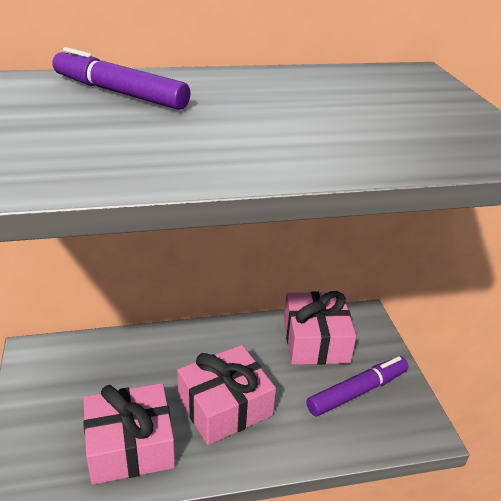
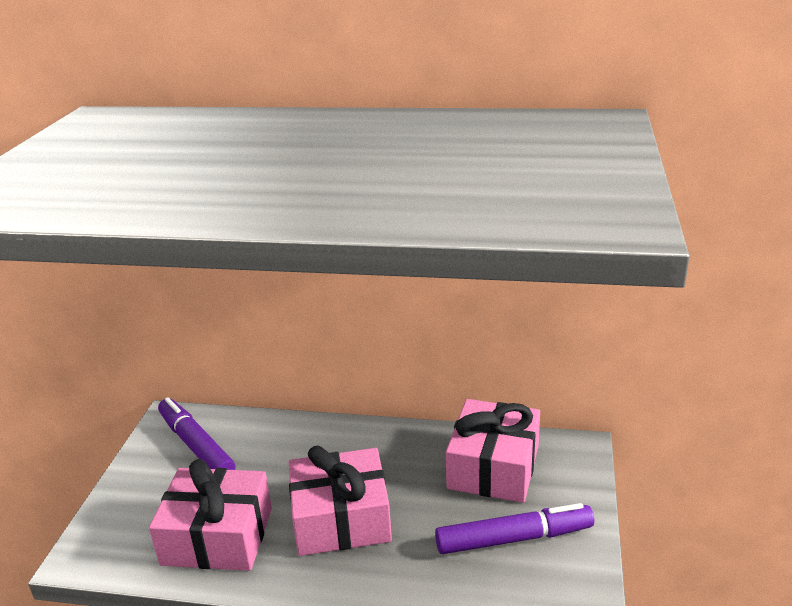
camera: 25 degrees right, 5 degrees down
purple marker [52,47,190,110] -> purple marker moved to [158,397,235,470]

